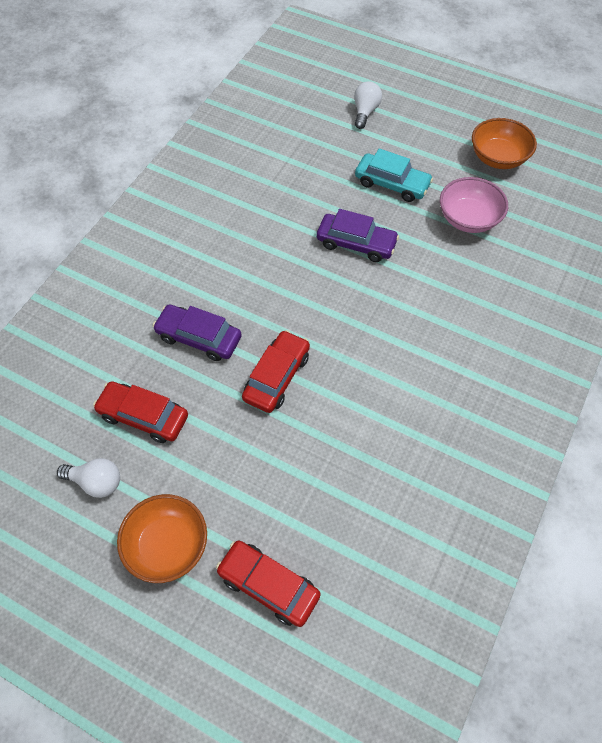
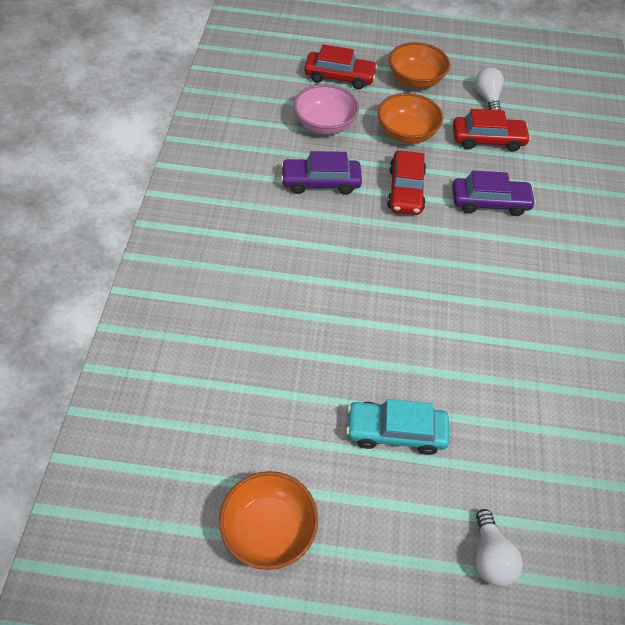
camera: 155 degrees right, 5 degrees down
white light bulb [57,458,120,498] -> white light bulb turned 90 degrees clockwise [475,67,504,110]
purple car [317,209,399,262] -> purple car moved to [281,151,362,195]
pink bowl [440,177,508,233] -> pink bowl moved to [293,84,359,135]
none -> orange bowl [377,93,443,144]

